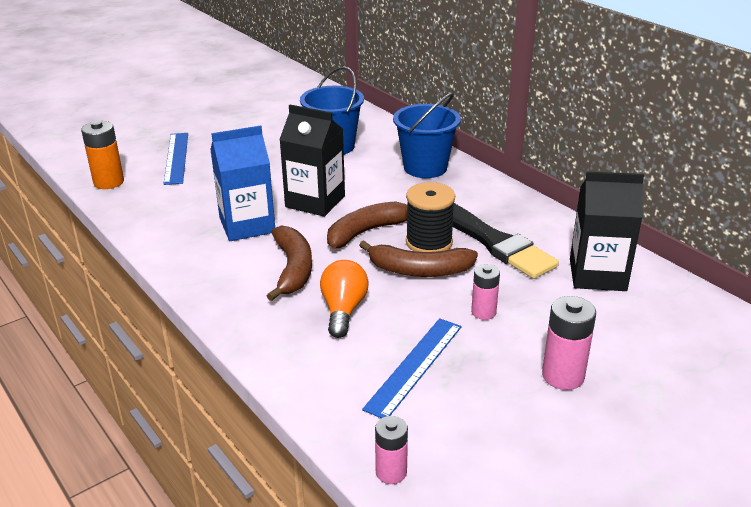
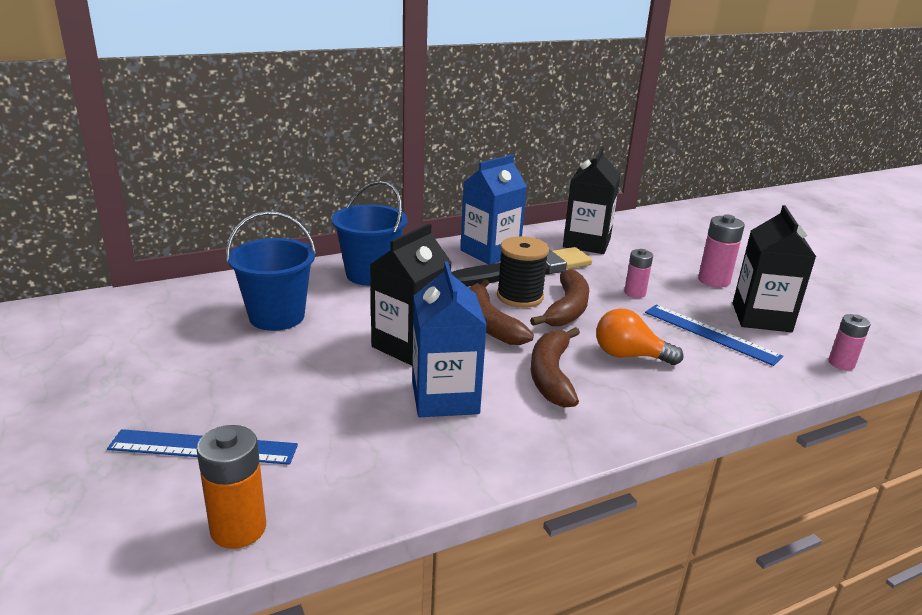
camera: 80 degrees left, 5 degrees down
brown banana [267,225,312,301] -> brown banana turned 90 degrees counterclockwise [531,327,580,408]
none -> blue carton [460,155,527,264]
none -> black carton [733,205,816,332]

